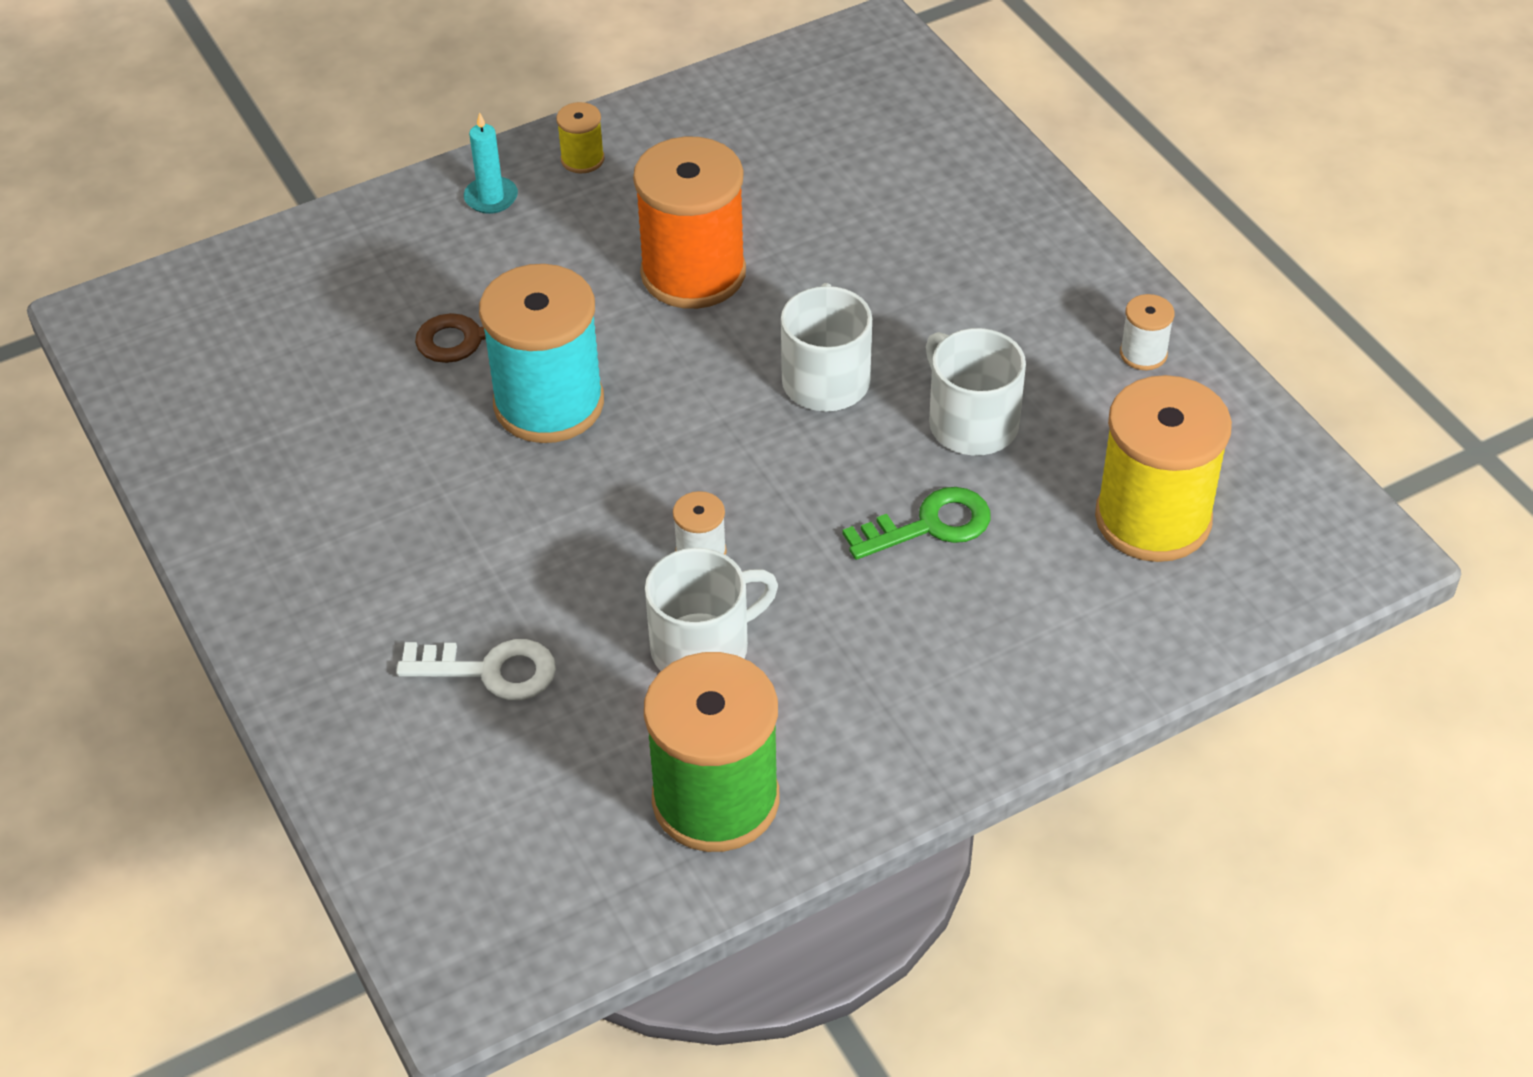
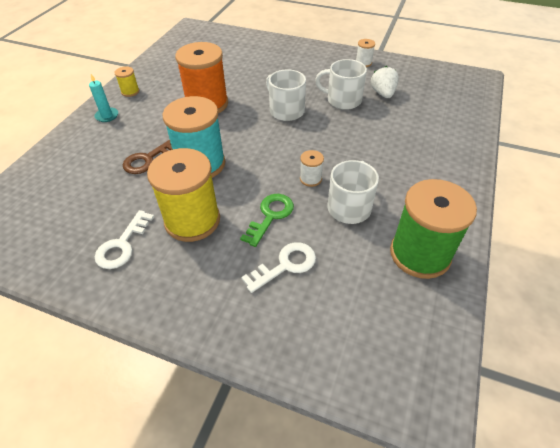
camera: 40 degrees left, 0 degrees up
green key [843,487,991,560] -> green key moved to [240,194,294,247]
yellow spool [1095,375,1232,562] -> yellow spool moved to [147,148,220,242]
none -> white key [95,210,154,269]
none -> white strawberry [371,66,399,98]

